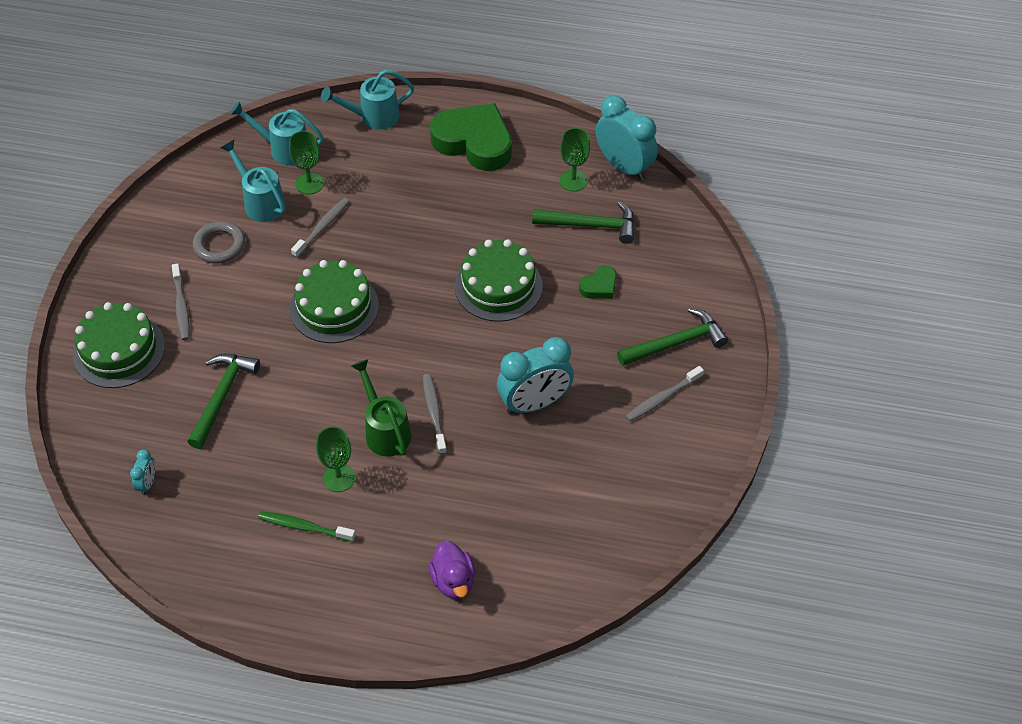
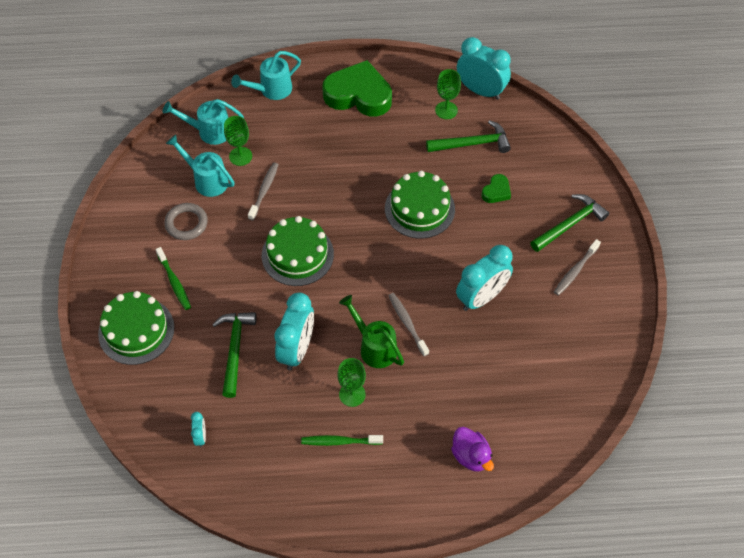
camera: 15 degrees left, 5 degrees up
grey toothbrush [172,263,190,340] -> green toothbrush [156,247,191,310]
none -> turquoise clock [274,292,314,370]

